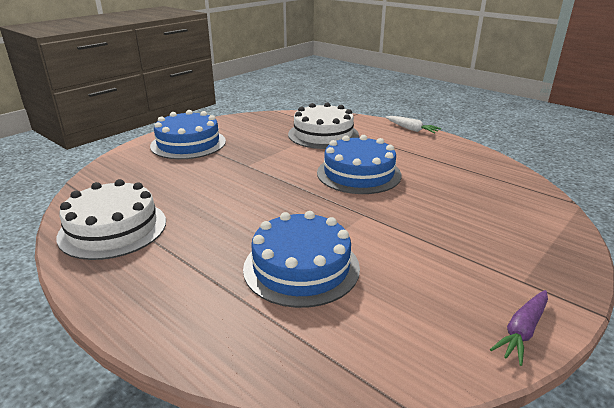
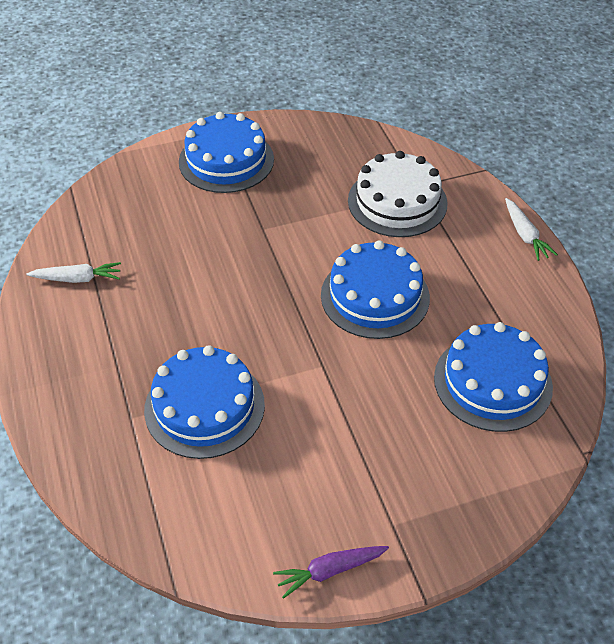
camera: 30 degrees right, 20 degrees up
white cake [56,179,166,260] -> white carrot [26,262,121,283]
none -> blue cake [434,322,553,432]

